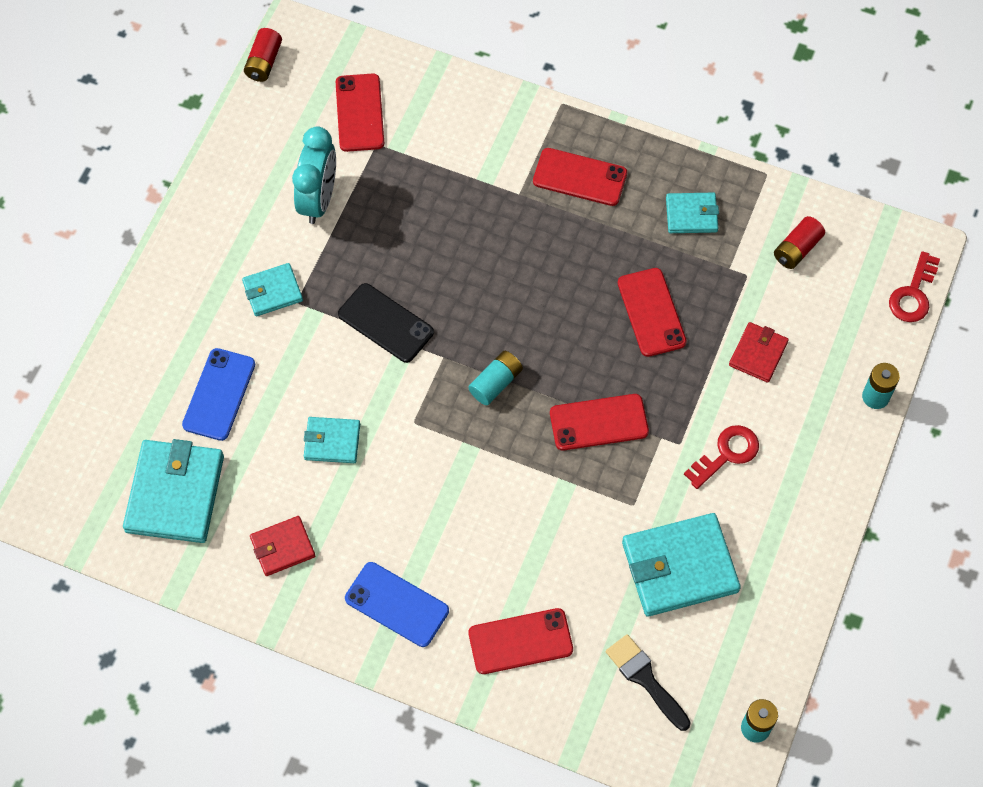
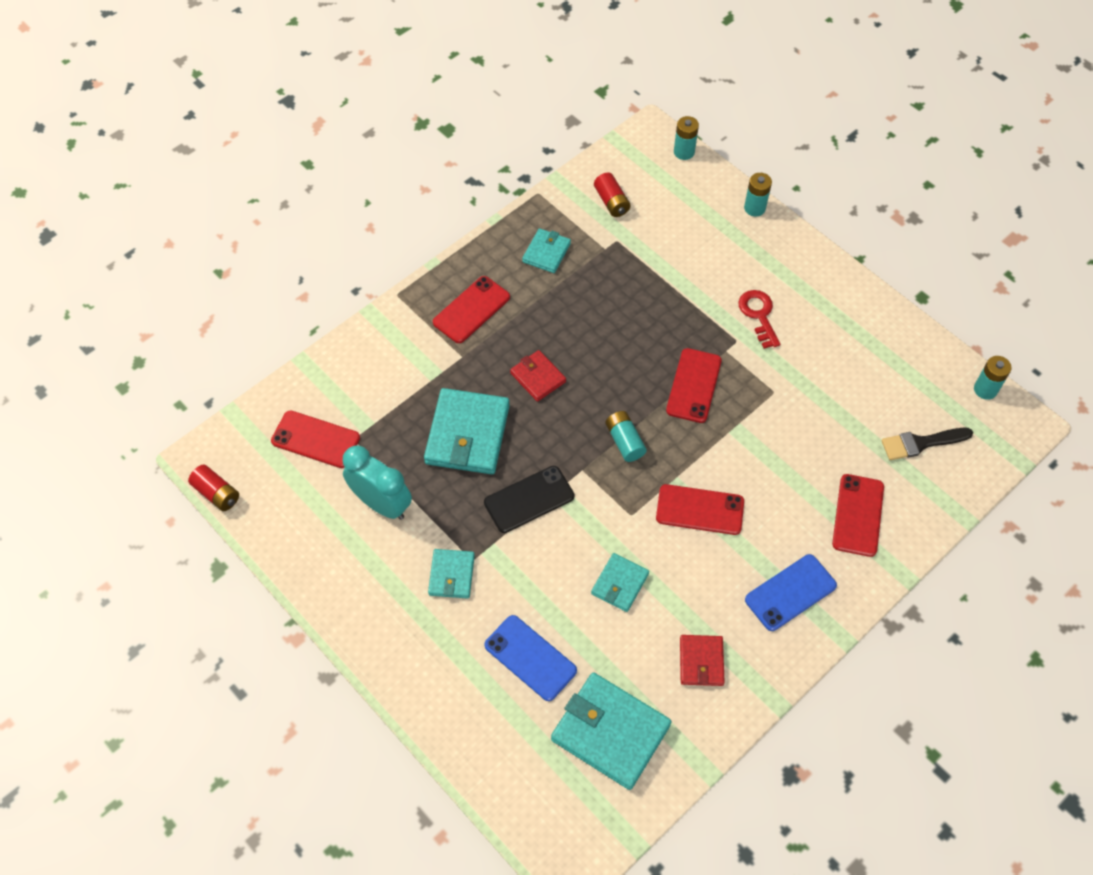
camera: 65 degrees left, 5 degrees down
red phone [618,268,687,357] -> red phone moved to [656,484,744,535]
turquoise wallet [622,513,741,616] -> turquoise wallet moved to [424,388,510,474]
red wallet [729,322,789,383] -> red wallet moved to [510,350,566,402]
red key [889,251,940,322] -> turquoise battery [674,116,699,160]

